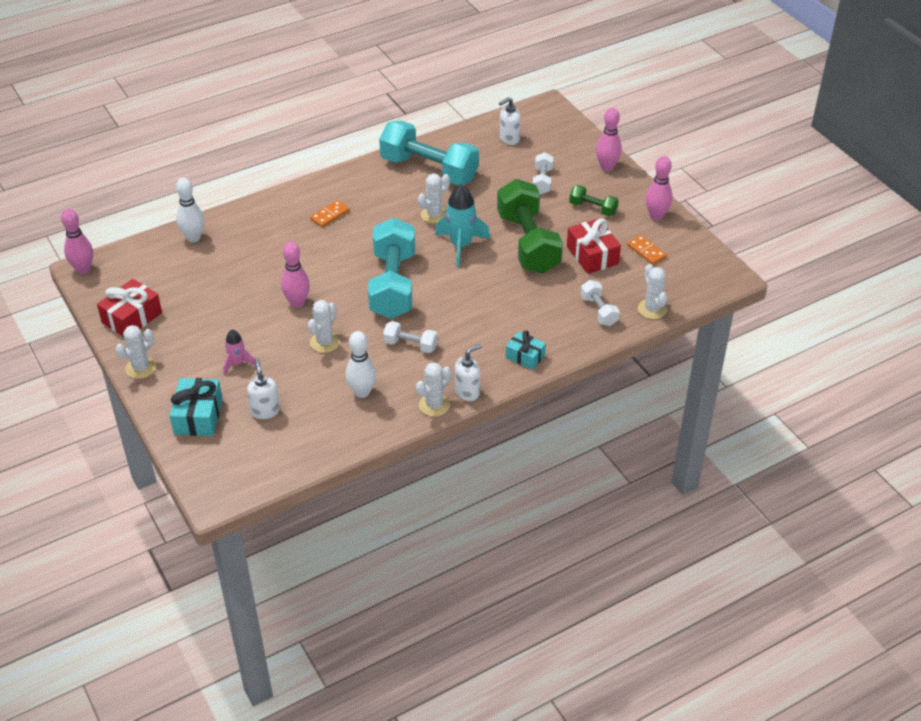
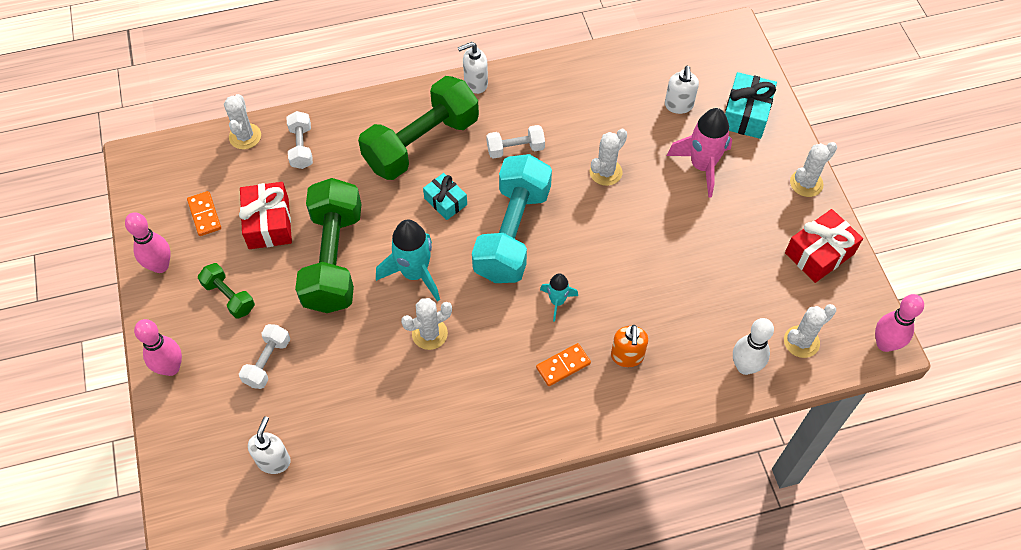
camera: 165 degrees left, 15 degrees up
pink rocket [223,330,256,375] -> pink rocket [667,108,732,198], size x1.80
pink bowling pin [281,242,310,307] -> none
white bowling pin [346,331,376,398] -> none
turquoise dumbbell [379,121,479,185] -> none
white dumbbell [383,321,438,353] -> white dumbbell turned 45 degrees counterclockwise [486,125,545,159]
white cactus [416,362,451,417] -> white cactus moved to [784,304,836,358]
white soap dispenser [499,97,521,145] -> white soap dispenser turned 60 degrees counterclockwise [248,416,291,474]
turquoise gift [506,330,546,370] -> turquoise gift moved to [423,173,467,220]
none -> green dumbbell [358,76,479,180]
none -> turquoise rocket [540,273,578,322]
none -> orange soap dispenser [611,325,648,367]

